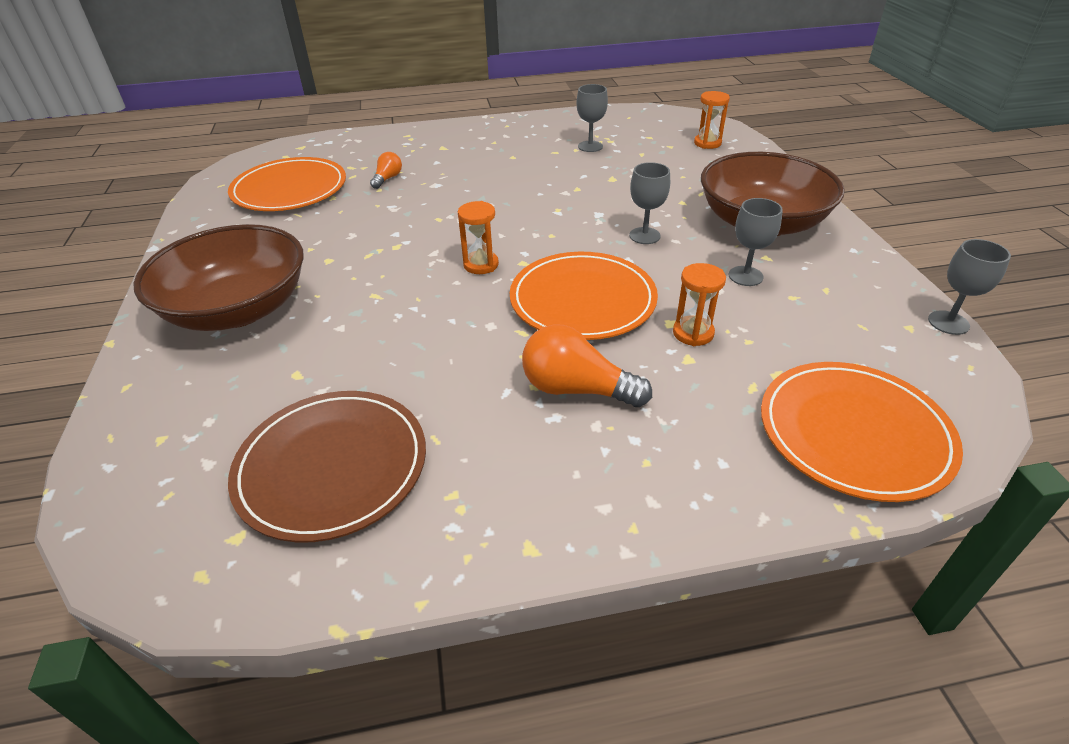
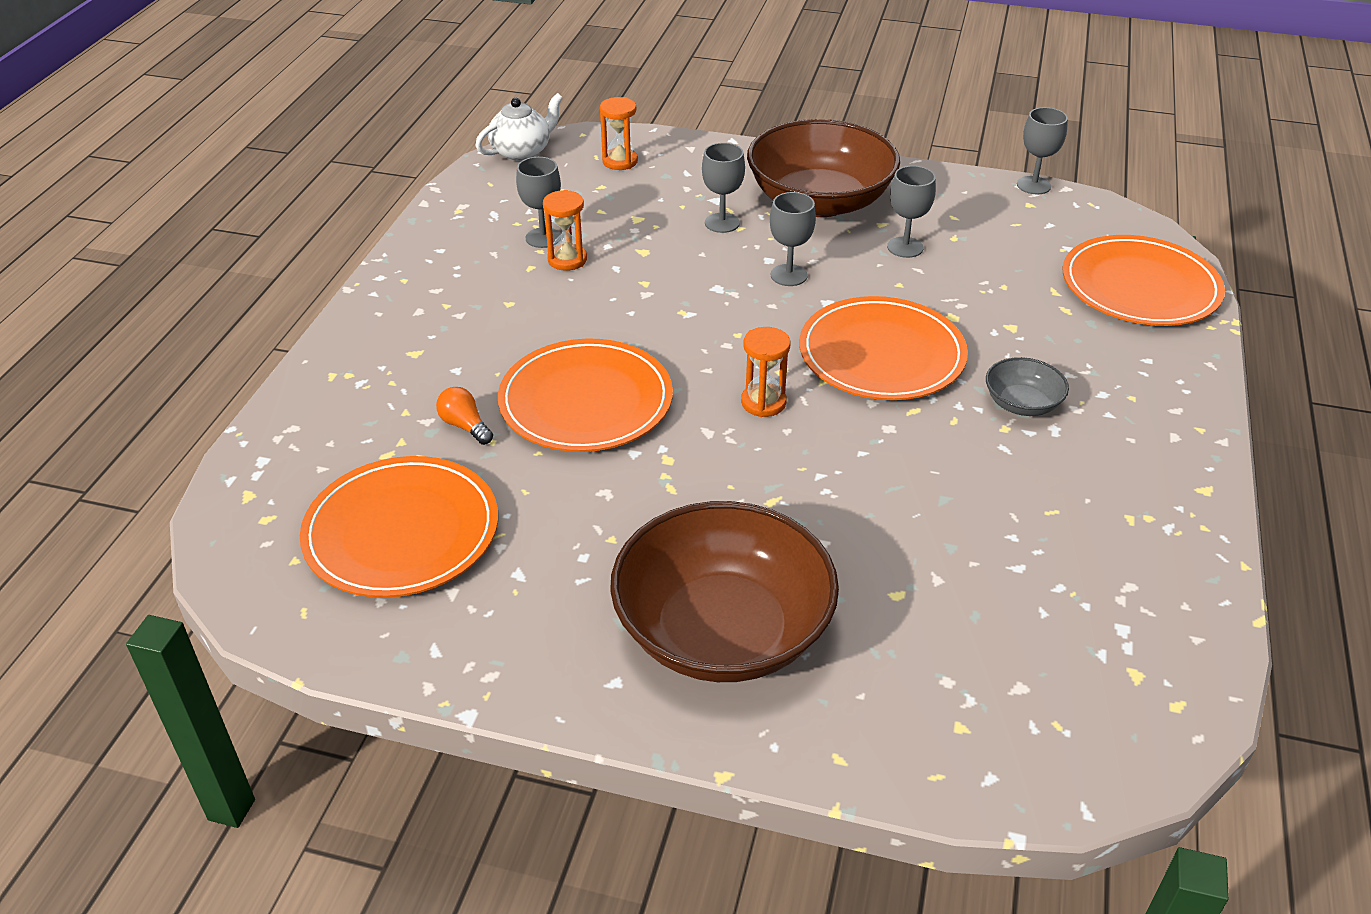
camera: 65 degrees left, 0 degrees up
brown plate [228,391,426,542] -> none
orange light bulb [522,324,652,407] -> grey bowl [986,357,1069,416]
orange hourglass [673,263,726,346] -> orange hourglass moved to [543,190,587,271]
none -> white teapot [475,93,563,161]
none -> orange plate [498,339,673,452]
none -> grey goblet [702,143,745,233]

